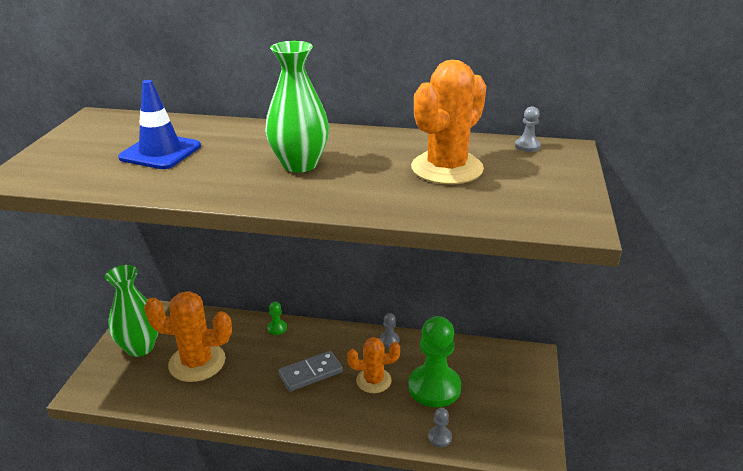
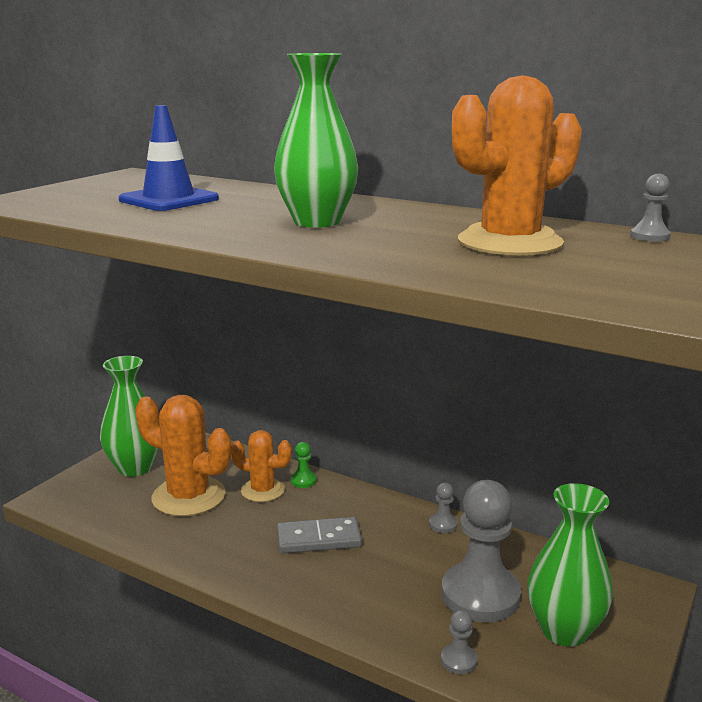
camera: 20 degrees right, 10 degrees down
orange cactus [347,337,400,393] -> orange cactus moved to [231,430,292,502]
green pawn [408,316,461,407] -> grey pawn [441,480,521,622]
none -> green vase [528,483,613,647]

